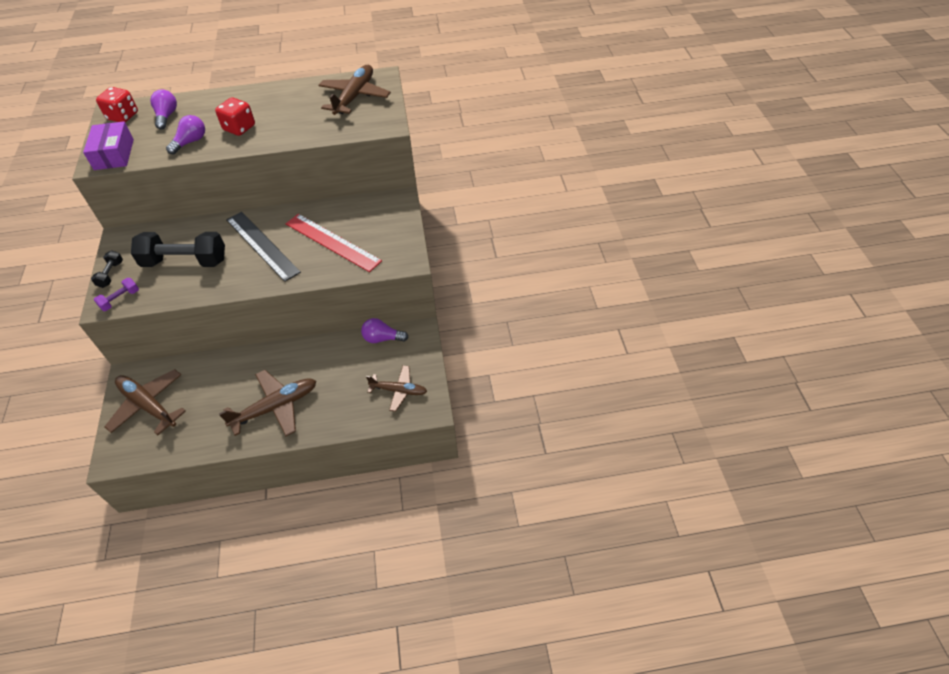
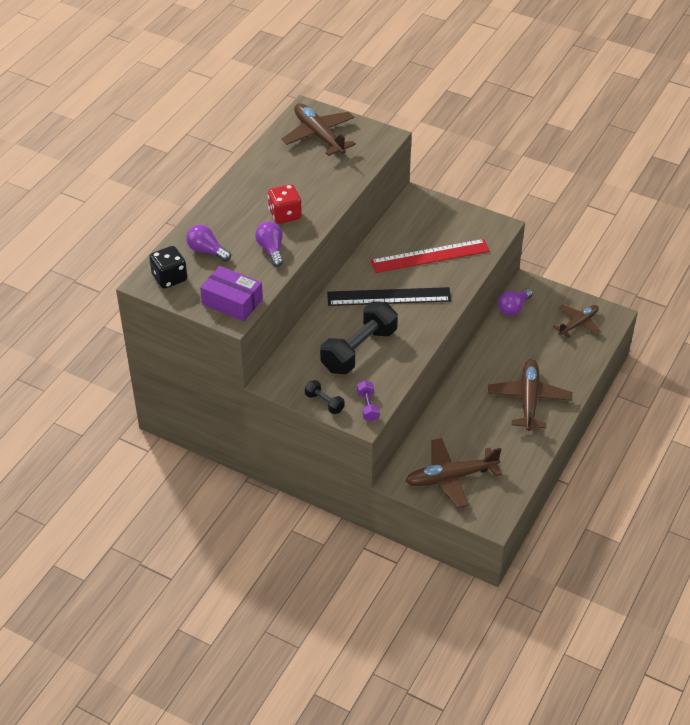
camera: 55 degrees left, 5 degrees down
red dice [96,87,138,122] -> black dice [149,246,187,289]

